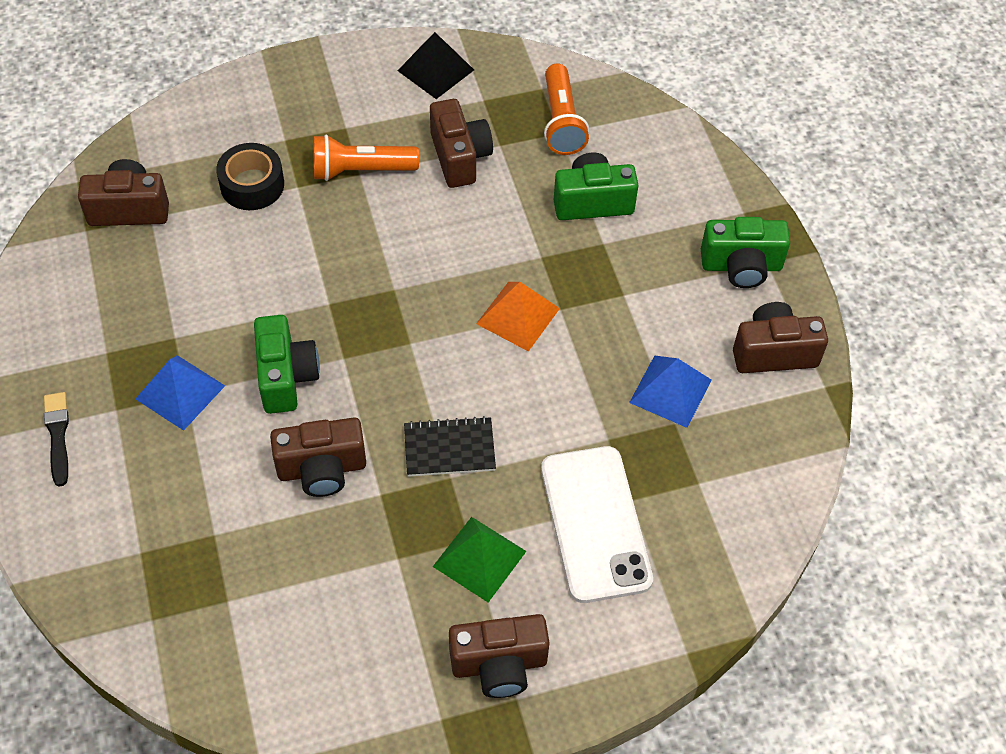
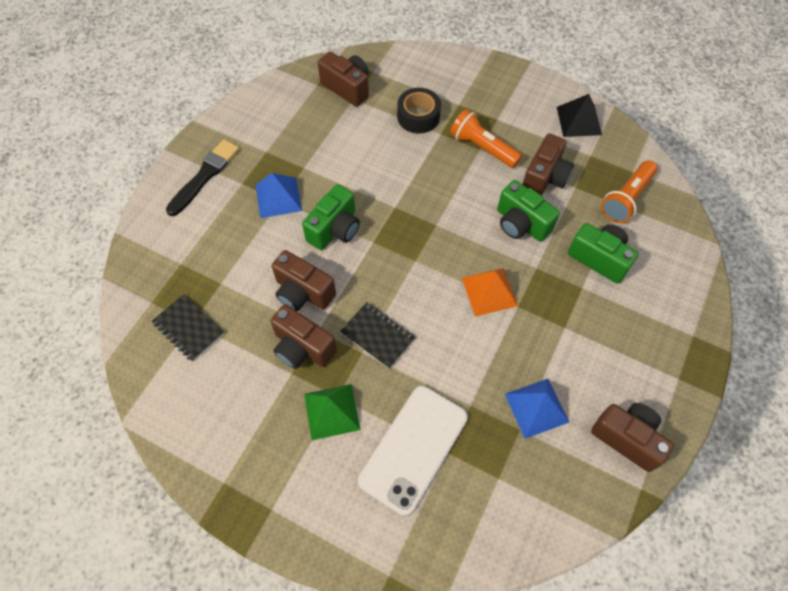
camera: 45 degrees right, 5 degrees up
black brush [44,392,69,487] -> black brush [166,139,239,216], size x1.50
brown camera [449,614,550,698] -> brown camera moved to [270,304,337,369]
green camera [701,217,790,288] -> green camera moved to [497,180,560,242]
none -> black notebook [152,294,224,362]

